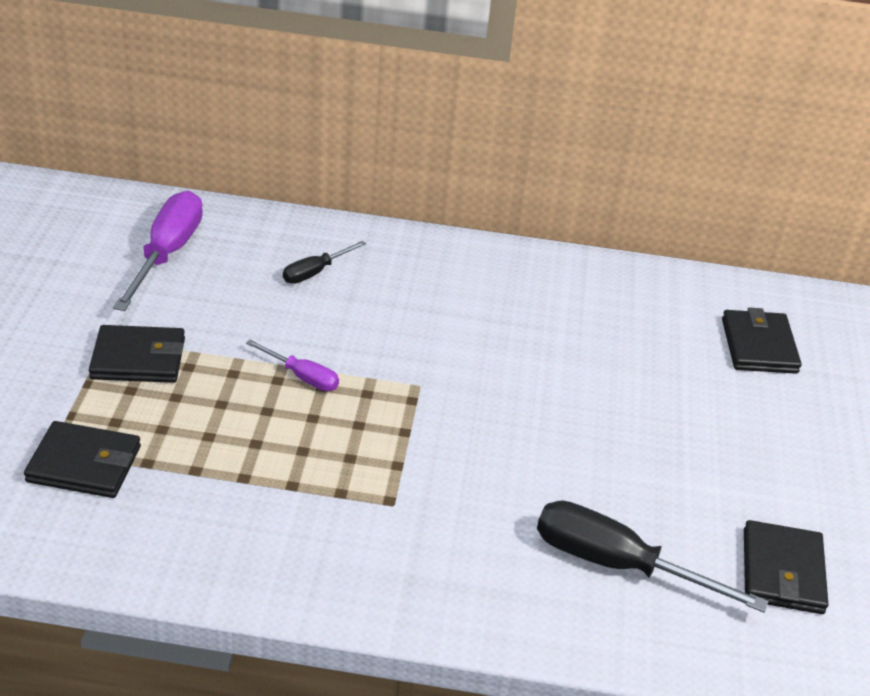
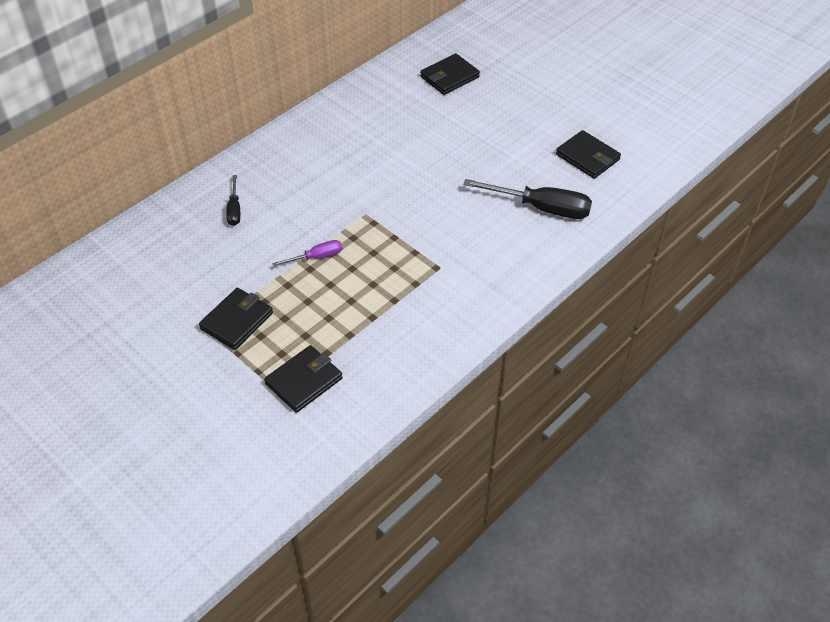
camera: 50 degrees left, 10 degrees up
purple screwdriver [113,191,203,311] -> none
black screwdriver [537,500,769,613] -> black screwdriver turned 135 degrees counterclockwise [463,179,592,219]
black wallet [722,308,802,374] -> black wallet turned 75 degrees counterclockwise [420,53,480,95]

